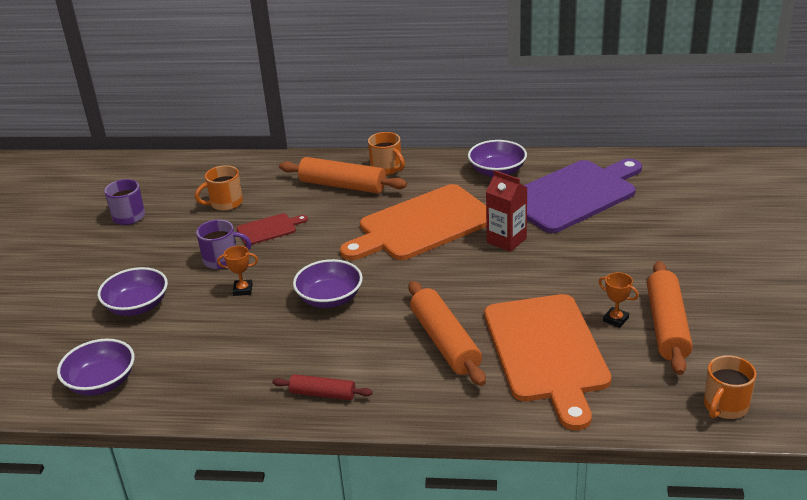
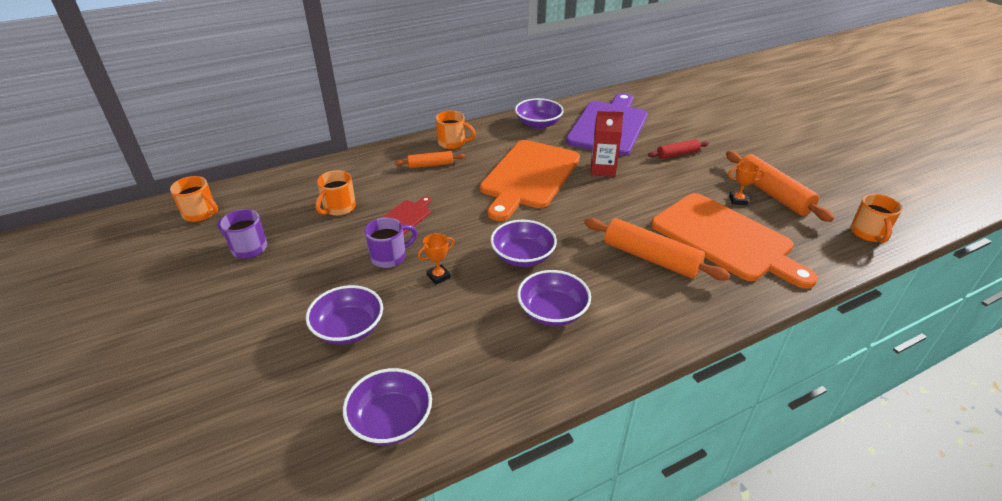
camera: 35 degrees left, 5 degrees up
red rolling pin [272,374,373,400] -> red rolling pin moved to [648,139,709,159]
orange rolling pin [279,157,407,194] -> orange rolling pin [395,151,466,169], size x0.57
none -> orange mug [170,176,218,222]
none -> purple bowl [517,270,591,326]

